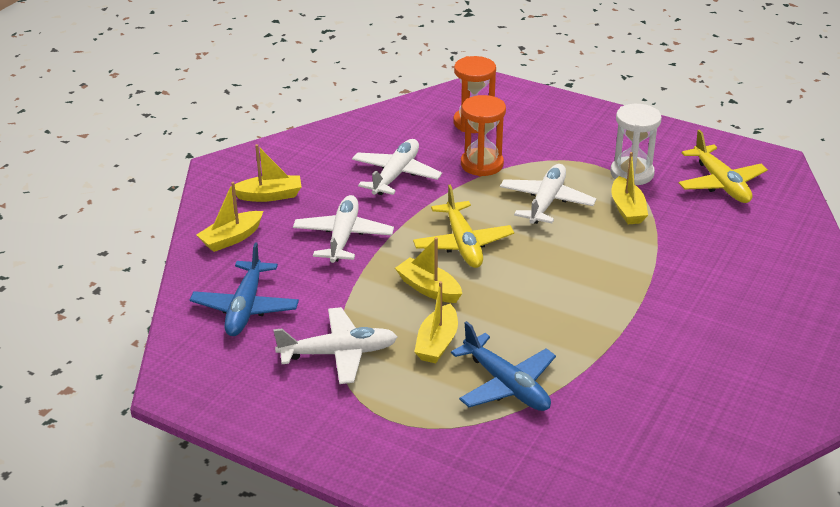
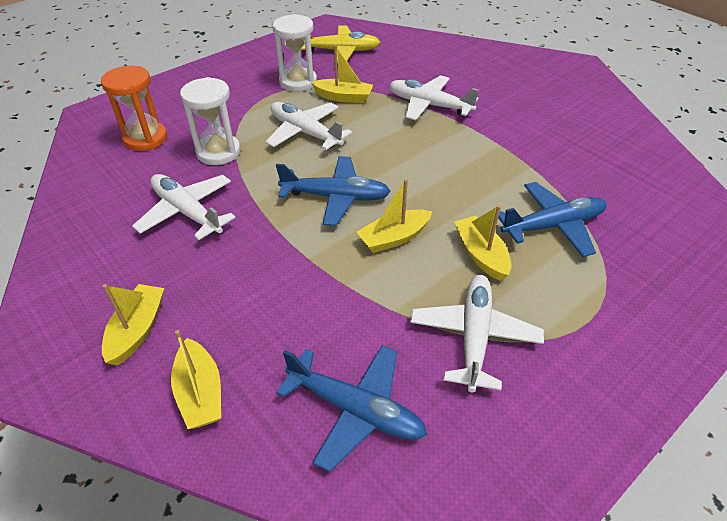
camera: 70 degrees left, 10 degrees up
white plane [293,195,394,263] -> white plane moved to [389,75,479,121]
yellow plane [413,185,514,268] -> blue plane [276,156,391,226]
yellow boat [414,281,458,363] -> yellow boat turned 150 degrees counterclockwise [454,205,511,281]
orange hourglass [461,95,506,176] -> white hourglass [180,77,241,165]

